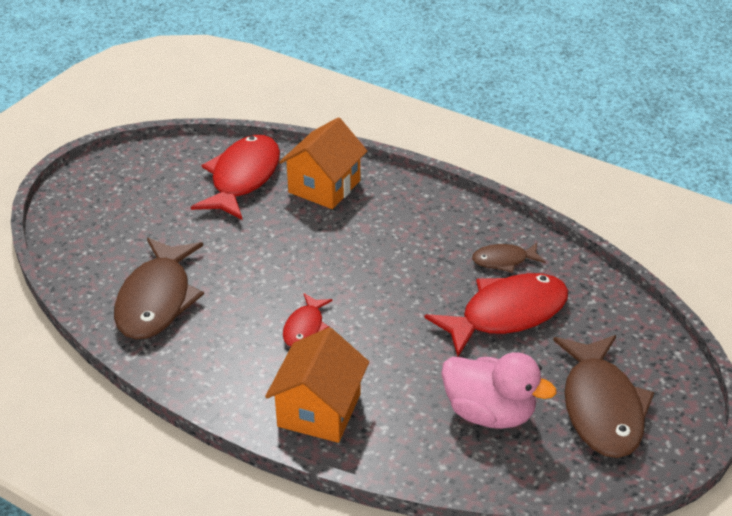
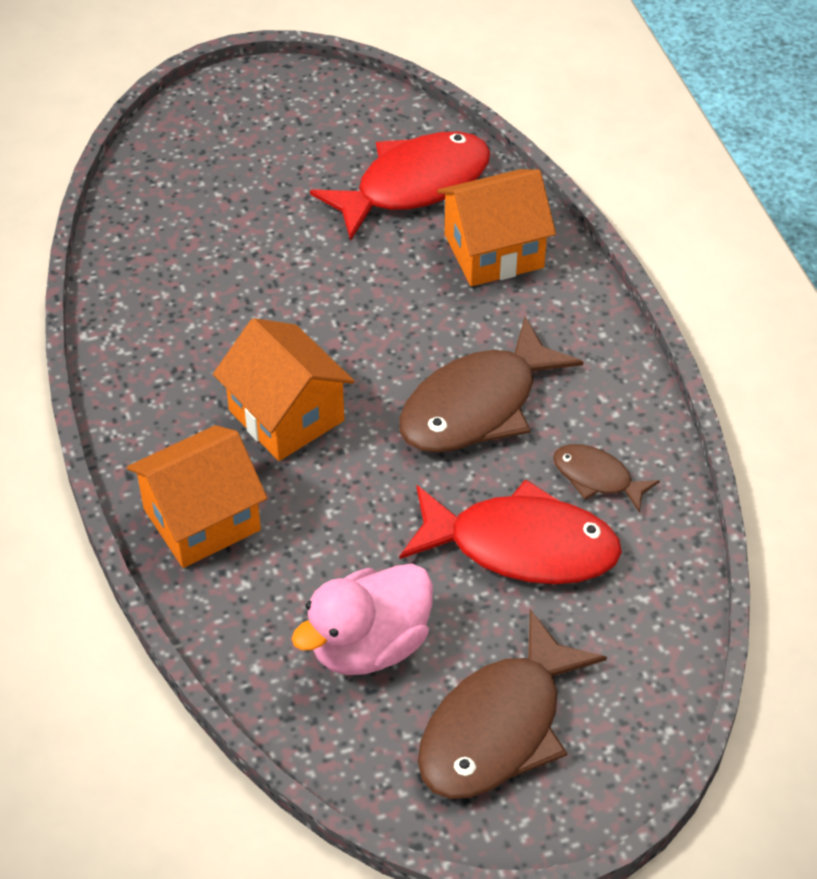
camera: 40 degrees right, 10 degrees up
brown fish [114,238,204,340] -> brown fish moved to [399,316,584,453]
red fish [283,293,333,347] -> orange house [213,318,354,461]
pink duck [441,353,556,429] -> pink duck turned 75 degrees clockwise [292,564,433,675]

